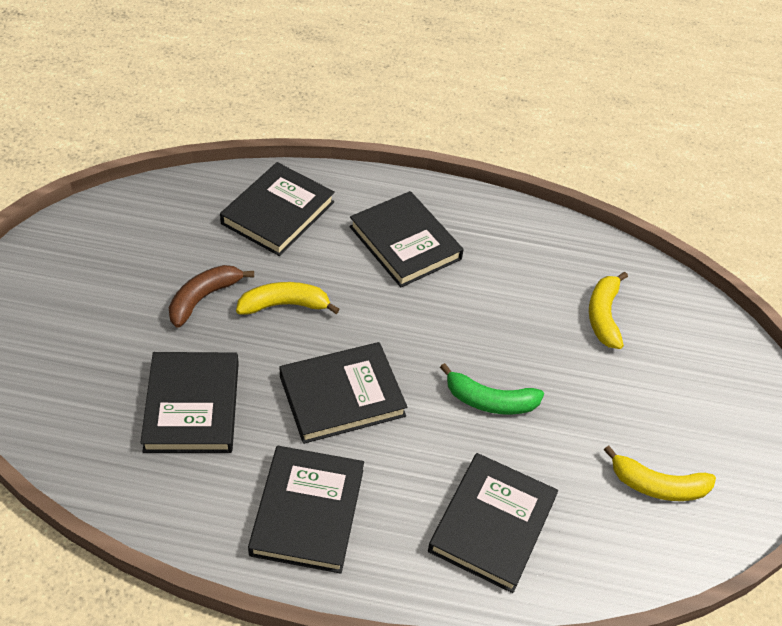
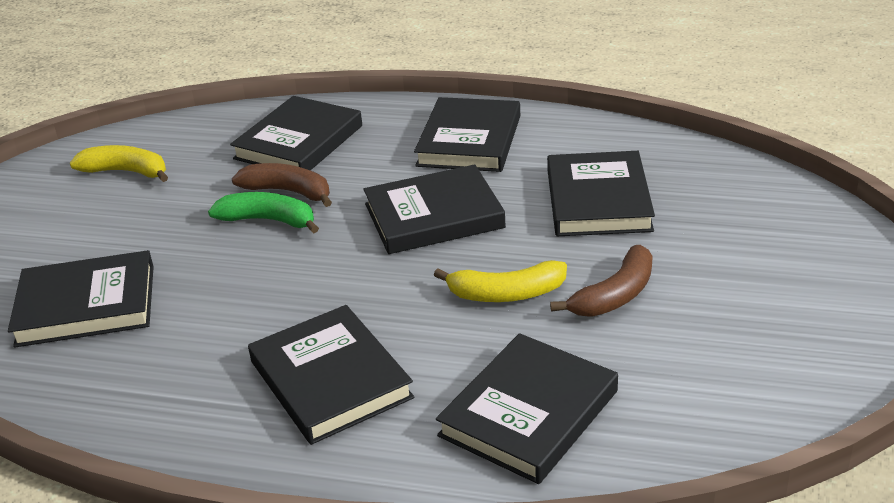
camera: 170 degrees left, 15 degrees down
yellow banana [589,272,628,349] -> black book [8,250,154,348]
none -> brown banana [232,163,332,207]

